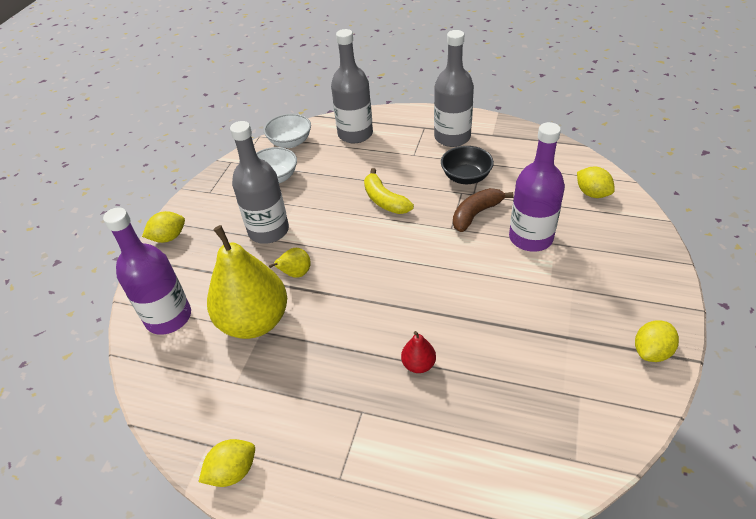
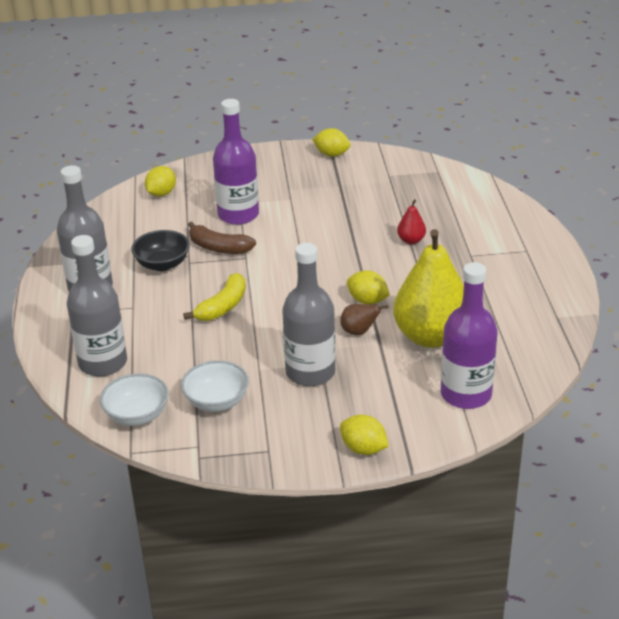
camera: 115 degrees left, 10 degrees down
yellow lemon [199,439,255,487] -> yellow lemon moved to [347,270,390,305]
yellow pear [269,248,311,278] -> brown pear [340,304,388,335]

